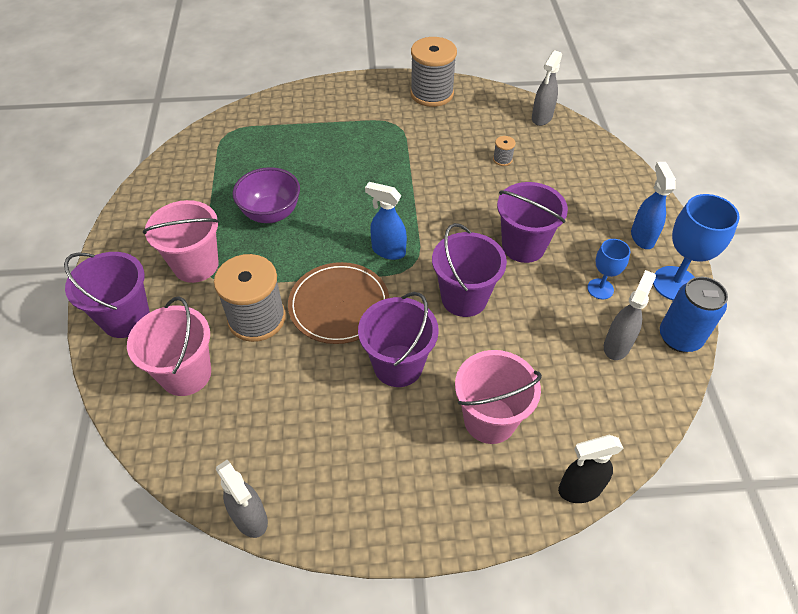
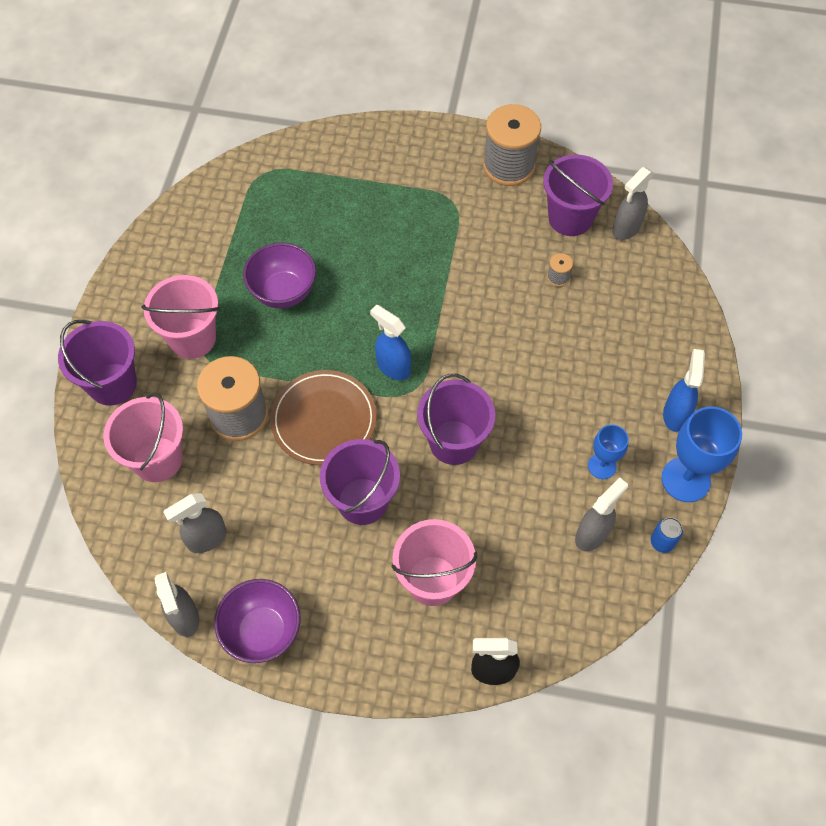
camera: 15 degrees right, 10 degrees up
purple bucket [497,182,568,263] -> purple bucket moved to [543,155,613,236]
blue can [660,277,728,352] -> blue can [651,517,683,553], size x0.53
none -> grey spray bottle [163,493,227,553]
none -> purple bowl [214,579,300,663]

